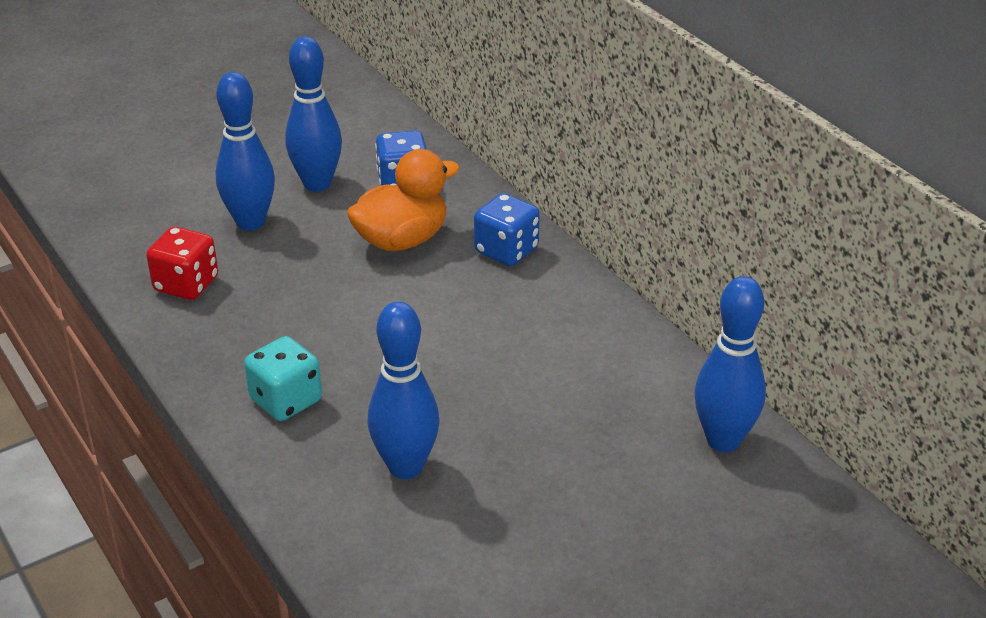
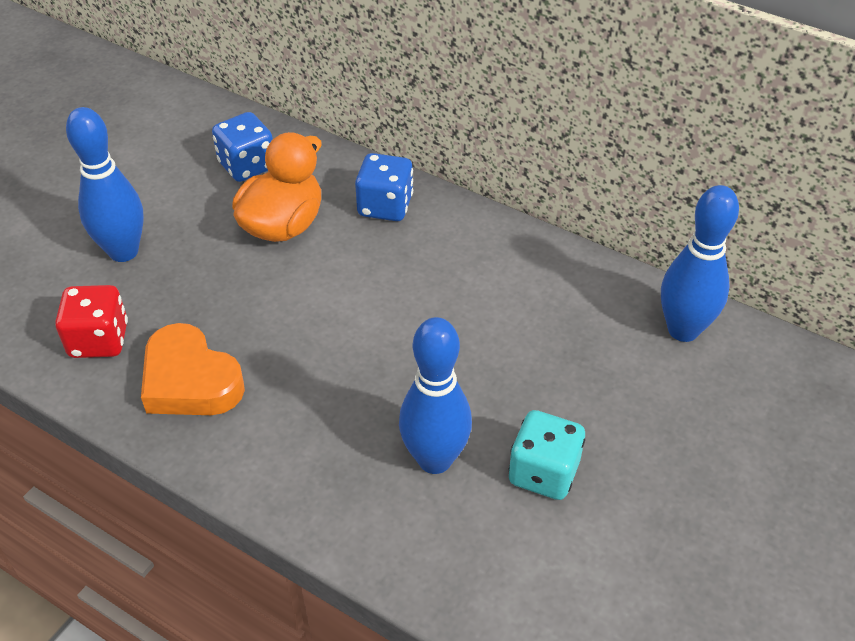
camera: 25 degrees left, 10 degrees up
turquoise dice [244,336,322,421] -> turquoise dice moved to [508,410,585,500]
blue bowling pin [285,36,342,192] -> none
none -> orange heart [141,323,245,415]

